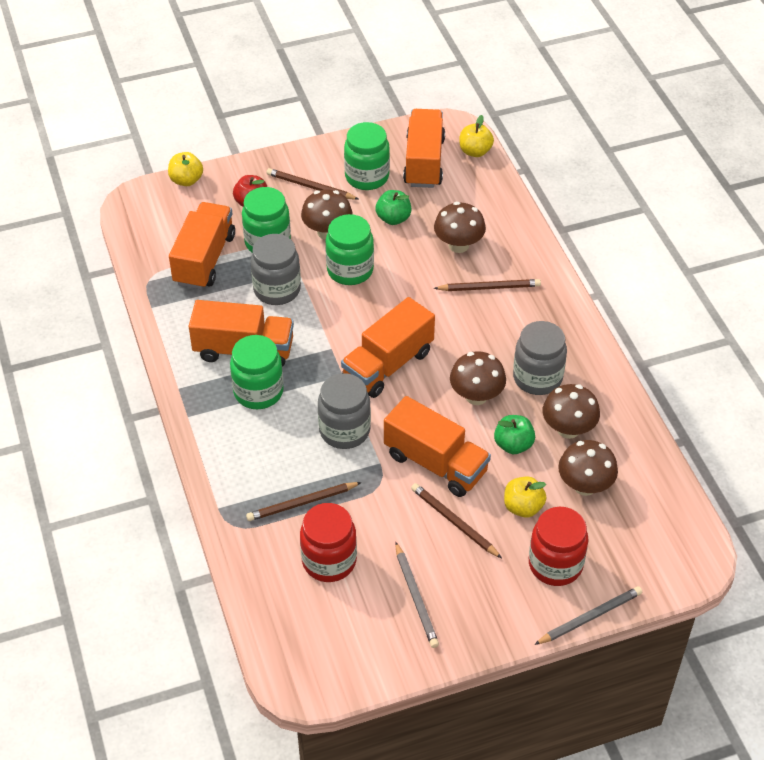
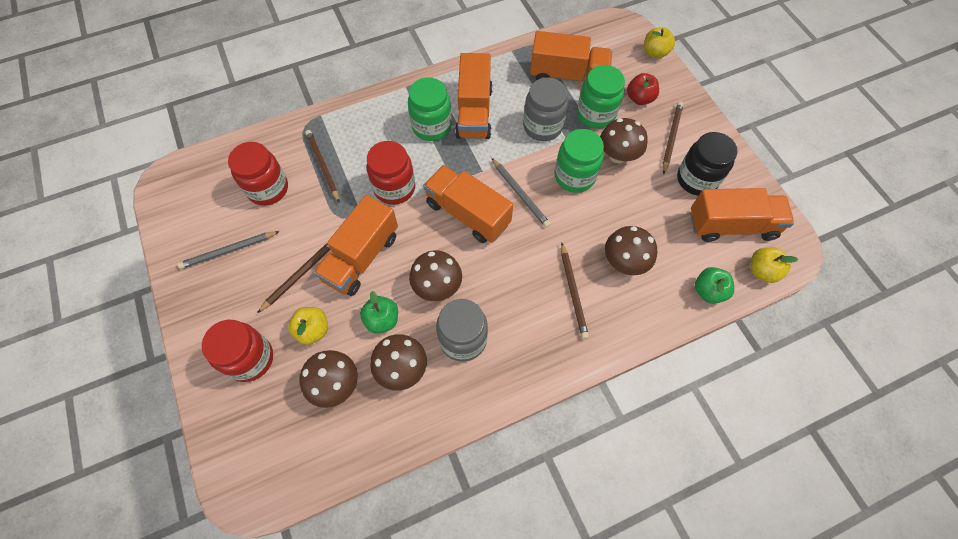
camera: 85 degrees right, 15 degrees up
grey jar [318,373,371,449] -> red jar [367,141,416,205]
green jar [344,122,390,190] -> black jar [677,132,738,196]
green apple [375,190,411,225] -> green apple moved to [695,267,734,304]
grey pencil [534,586,642,645] -> grey pencil moved to [492,158,551,228]

